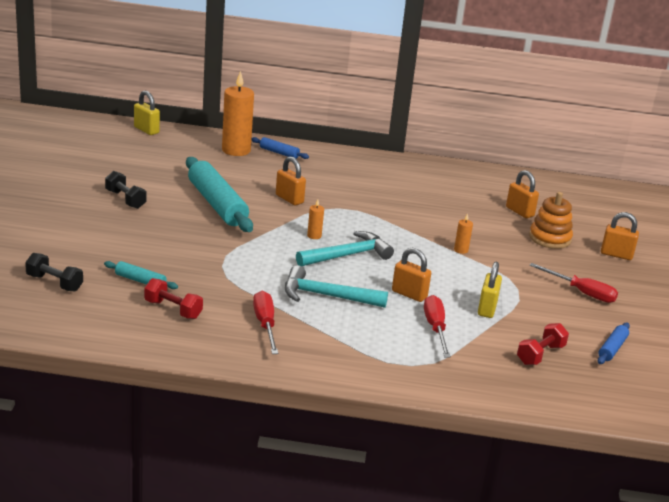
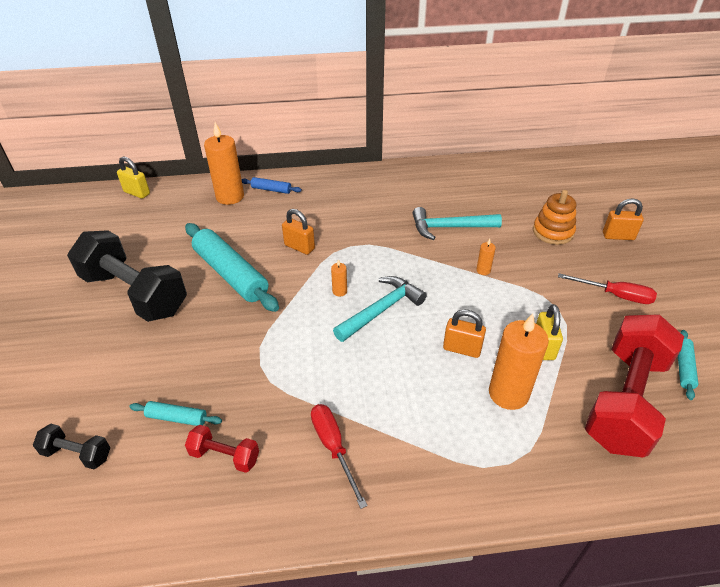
camera: 10 degrees left, 15 degrees up
black dumbbell [105,171,146,209] -> black dumbbell [67,230,187,322], size x2.28
turquoise hammer [285,265,388,308] -> turquoise hammer moved to [413,207,502,240]
red screwdriver [424,295,451,358] -> orange candle [489,313,549,410]
orange padlock [506,170,539,218] -> none
red dumbbell [517,323,569,365] -> red dumbbell [585,314,684,457], size x2.28
blue rolling pin [597,322,630,364] -> turquoise rolling pin [678,330,698,400]

